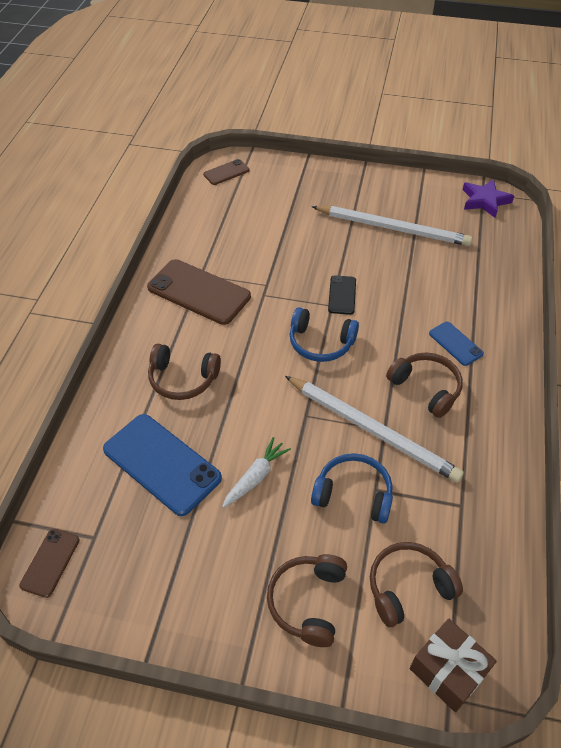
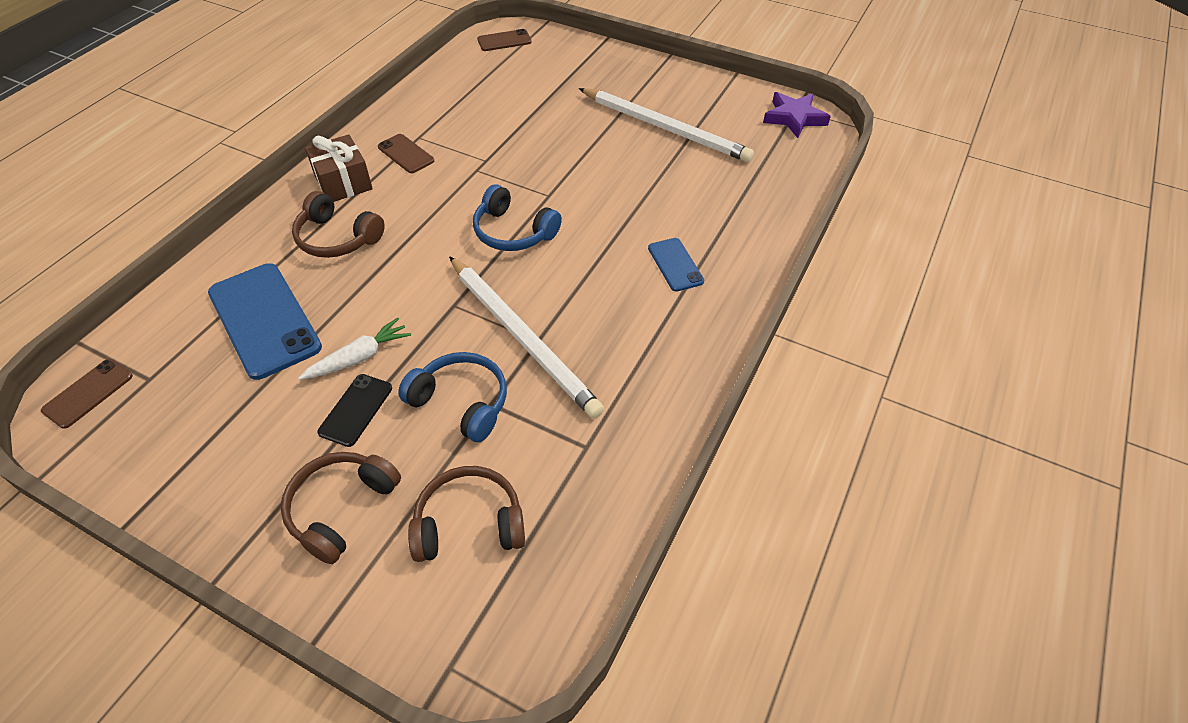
camera: 15 degrees right, 0 degrees up
brown phone [147,259,251,325] -> brown phone [378,134,434,173], size x0.52
black phone [328,275,356,315] -> black phone moved to [317,374,392,447]
brown headphones [386,353,463,418] -> none
brown gift [410,618,497,712] -> brown gift moved to [305,134,373,202]

